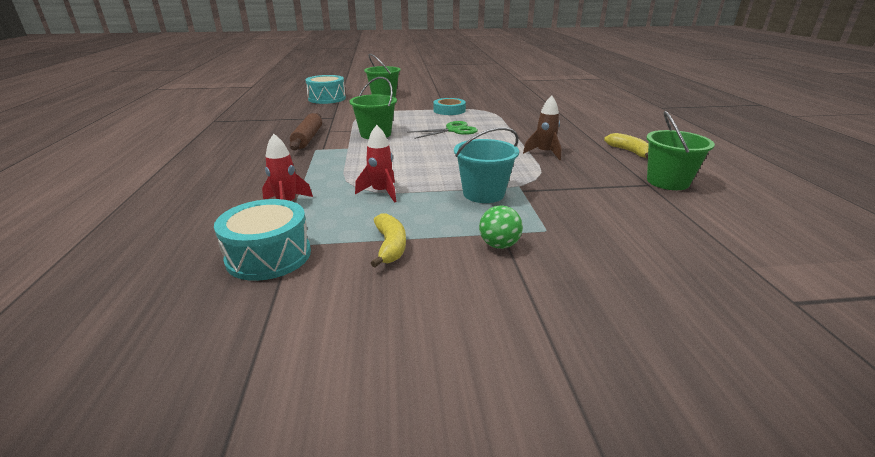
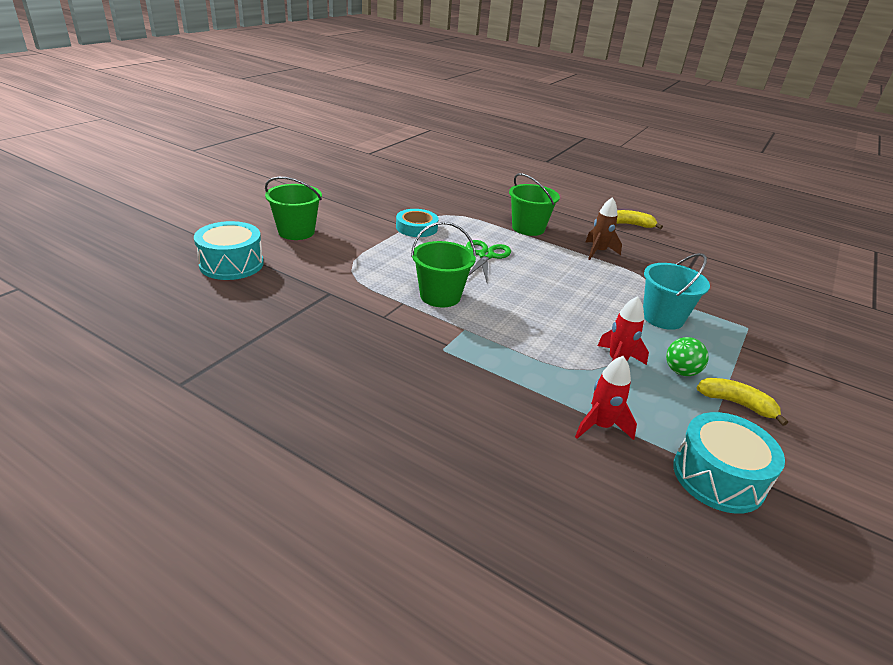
camera: 55 degrees left, 5 degrees up
brown rolling pin [289,113,322,150] -> none
green ball [479,205,523,249] -> green ball moved to [666,337,708,376]
green bucket [646,111,715,190] -> green bucket moved to [509,173,560,236]

